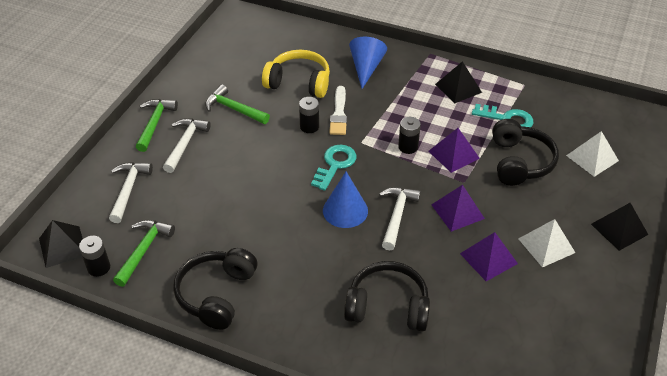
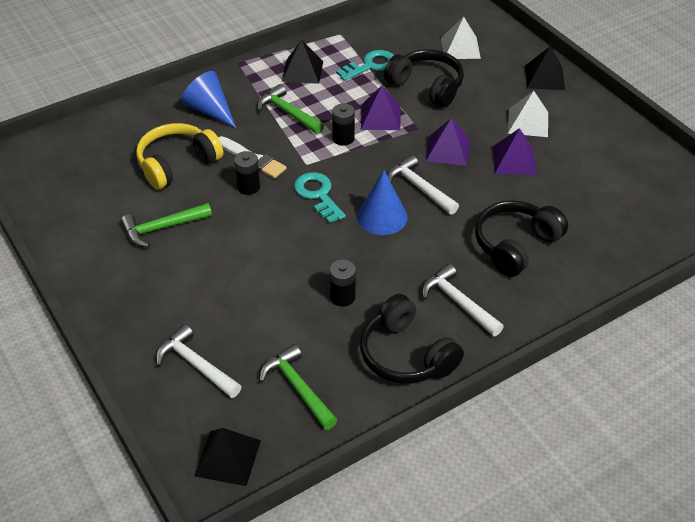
camera: 55 degrees left, 0 degrees up
black battery [79,236,110,277] -> black battery moved to [330,260,356,307]
green hammer [136,99,178,152] -> green hammer moved to [257,84,324,134]
white hammer [163,118,211,173] -> white hammer moved to [422,264,504,336]

